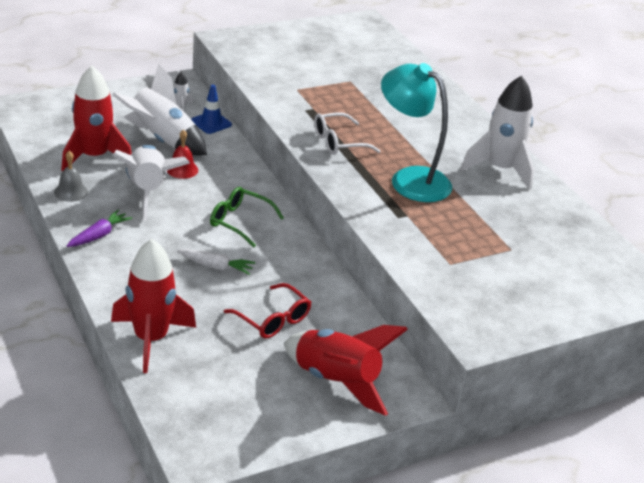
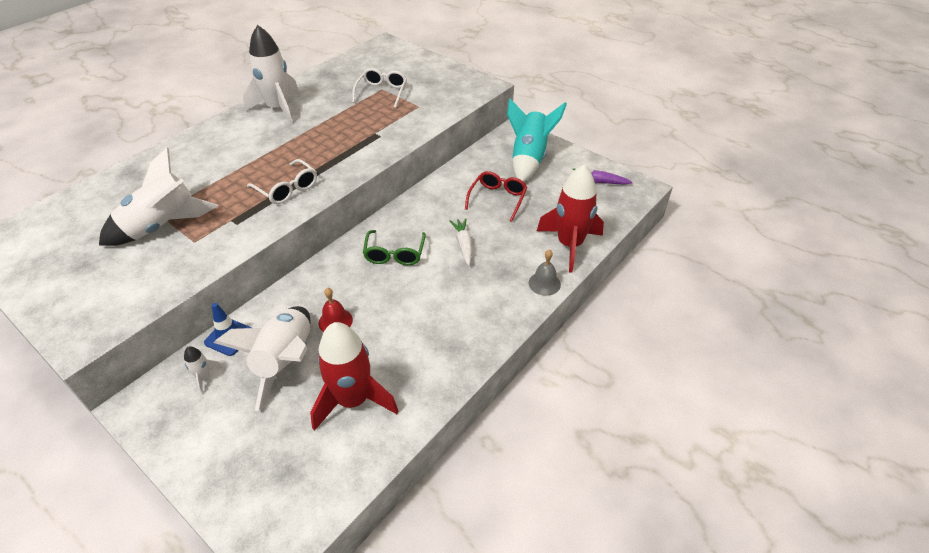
camera: 110 degrees left, 10 degrees up
grey bell [54,151,88,202] -> grey bell moved to [529,249,561,296]
purple carrot [67,210,132,247] -> purple carrot moved to [572,169,633,185]
white rocket [112,145,190,221] -> white rocket moved to [99,148,218,246]
red rocket [284,325,408,416] -> turquoise rocket [507,99,567,182]
turquoise lamp [381,63,452,202] -> none
none -> white glasses [352,68,407,108]

